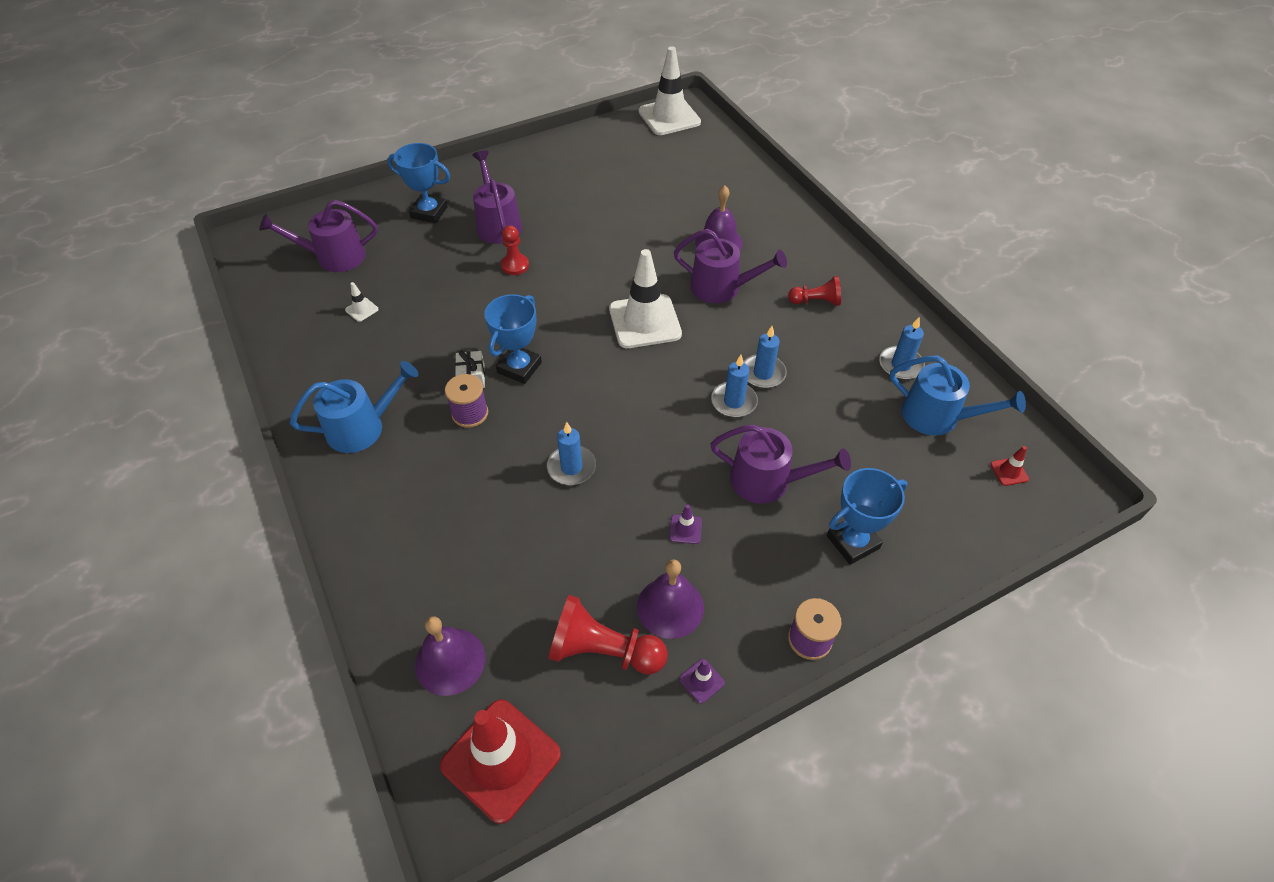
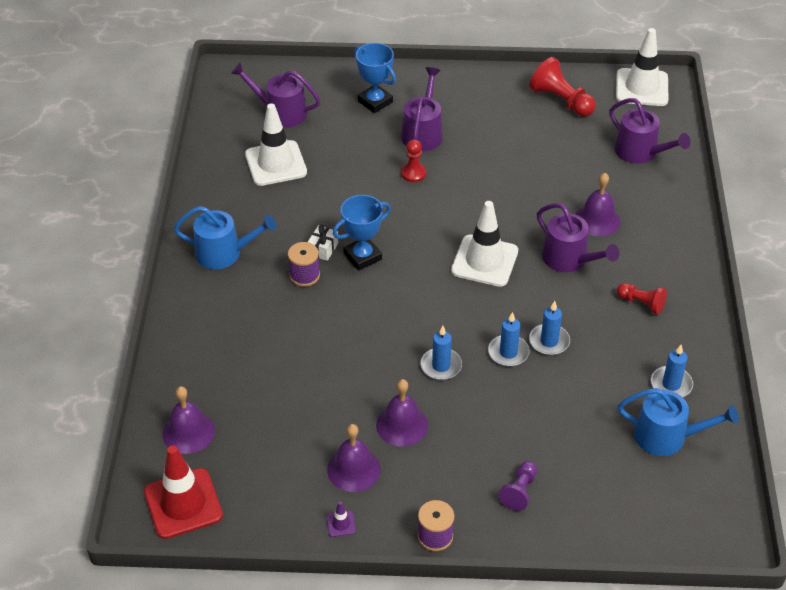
camera: 30 degrees right, 5 degrees down
white traffic cone [345,282,379,322] -> white traffic cone [245,103,307,186], size x2.49
blue candle [547,422,596,485] -> blue candle moved to [421,326,462,380]
red pawn [549,595,668,674] -> red pawn moved to [529,57,596,117]
purple traffic cone [669,505,702,544] -> purple bell [376,379,428,447]
purple watering can [710,424,851,504] -> purple watering can moved to [609,98,691,164]
blue trophy [827,468,907,565] -> purple pawn [498,461,537,511]
blue watering can [890,356,1026,436] -> blue watering can turned 45 degrees counterclockwise [618,388,739,456]
red traffic cone [990,446,1029,486] -> none

